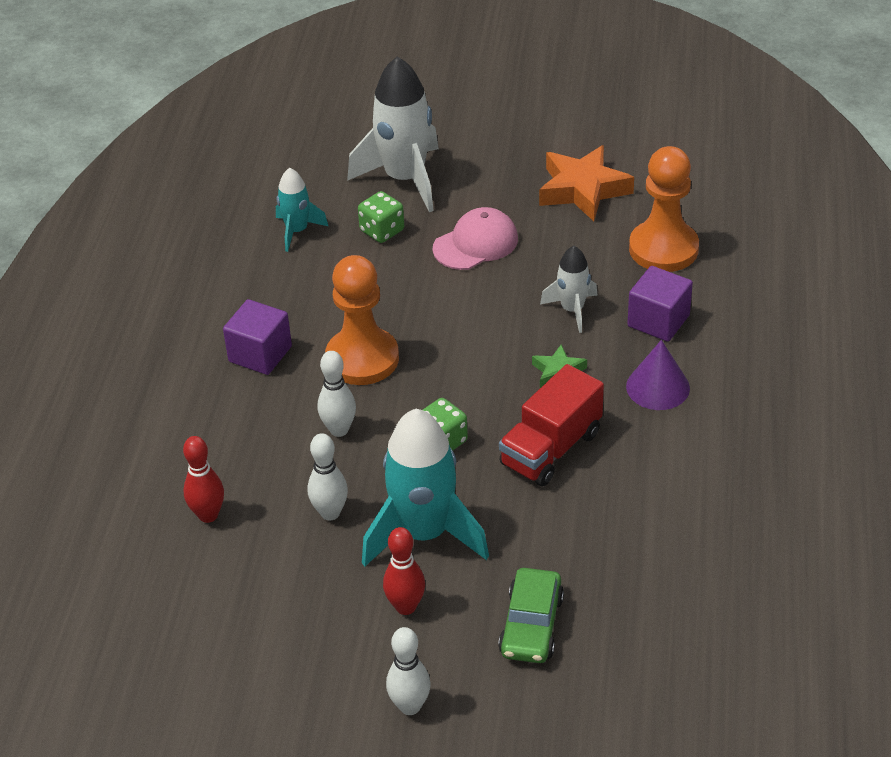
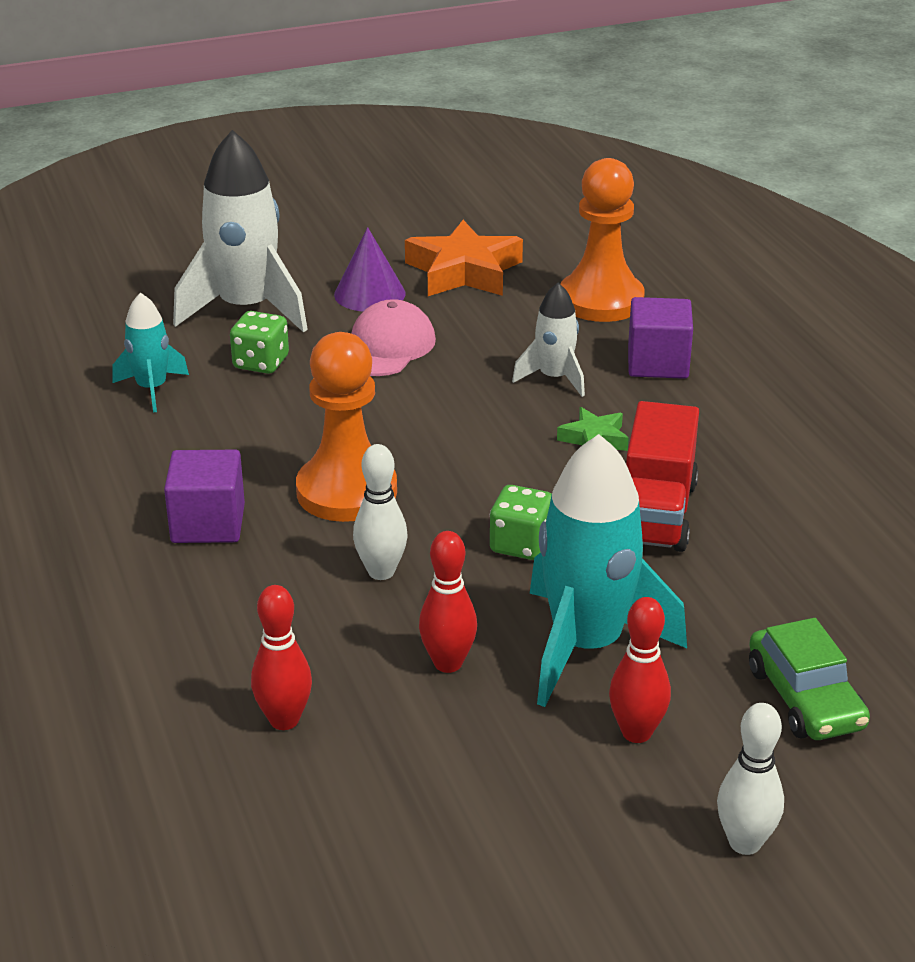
camera: 30 degrees left, 10 degrees down
white bowling pin [308,433,348,520] -> red bowling pin [419,531,477,673]
purple cone [626,340,690,410] -> purple cone moved to [334,227,405,312]

